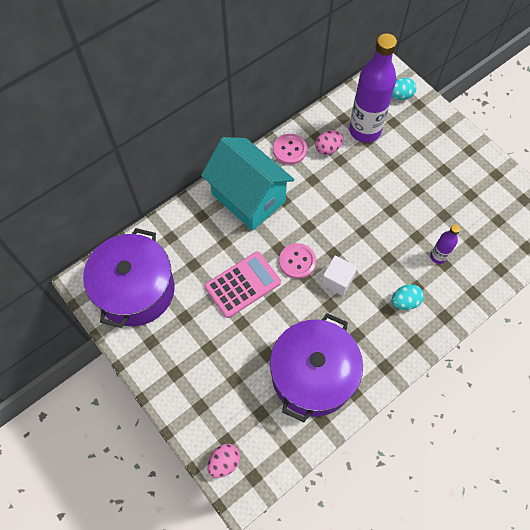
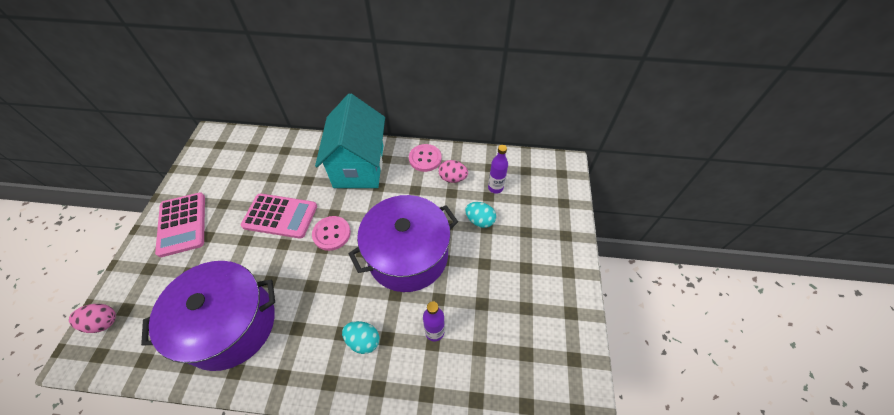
camera: 45 degrees right, 10 degrees down
purple pot [83,228,175,328] -> purple pot moved to [349,195,458,292]
white cube [321,256,357,296] -> none
purple bottle [349,33,397,143] -> purple bottle [488,145,508,194], size x0.46
turquoise egg [392,78,416,100] -> turquoise egg moved to [465,202,496,228]
none -> pink calculator [155,192,205,257]

